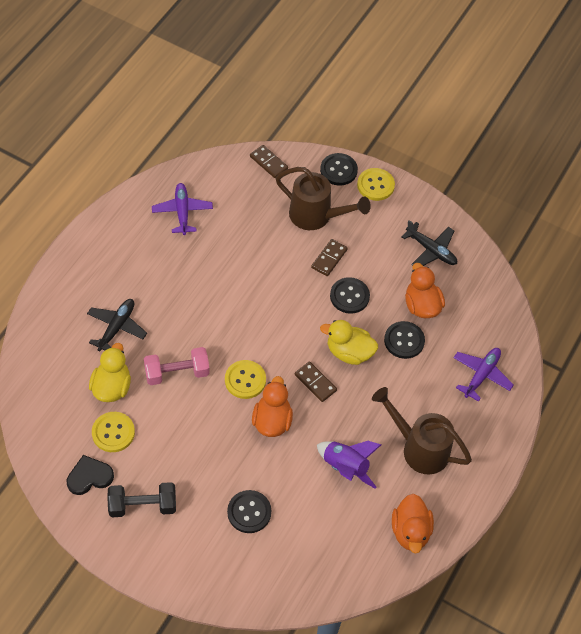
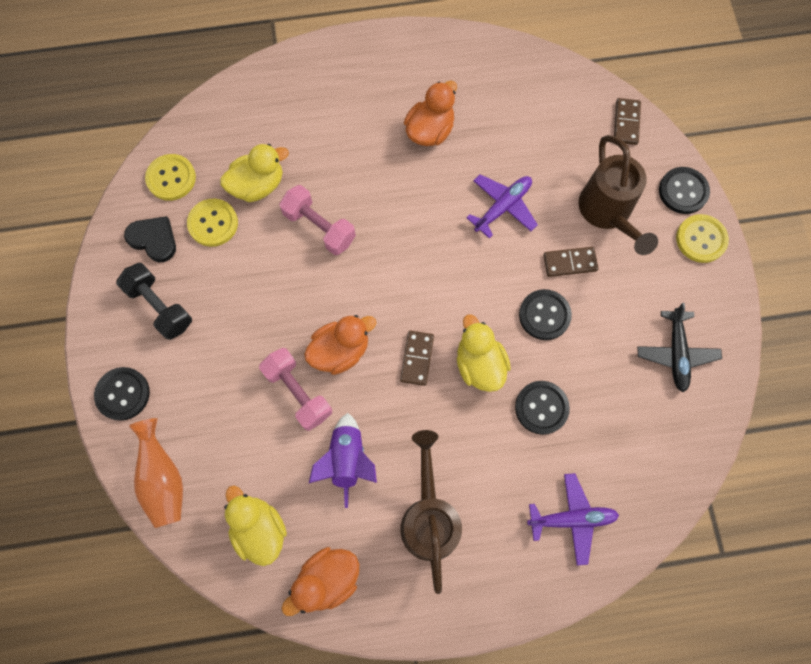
camera: 55 degrees right, 15 degrees up
black plane [87,299,147,351] -> none
purple plane [152,183,213,235] -> purple plane moved to [466,174,538,239]
yellow button [225,360,266,399] -> yellow button moved to [145,154,196,201]
black button [227,490,271,533] -> black button moved to [94,367,150,421]
orange duck [405,263,445,318] -> orange duck moved to [404,81,457,146]
none -> orange vase [129,418,183,528]
none -> yellow duck [224,486,287,566]
none -> pink dumbbell [259,348,332,431]

